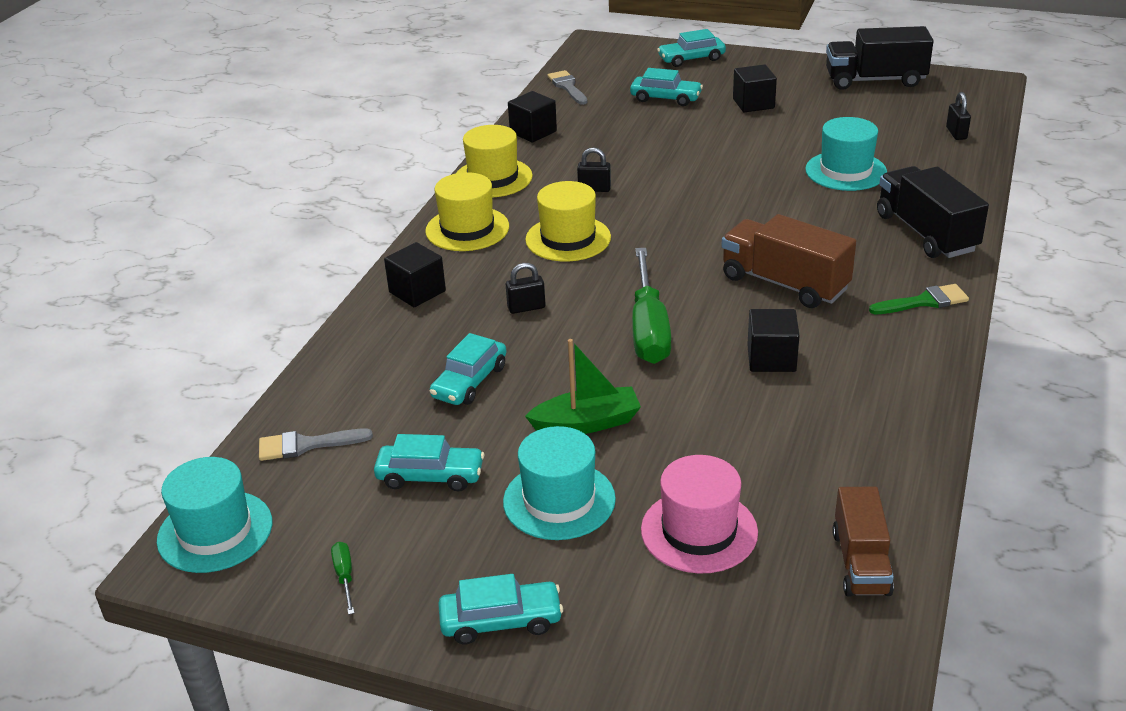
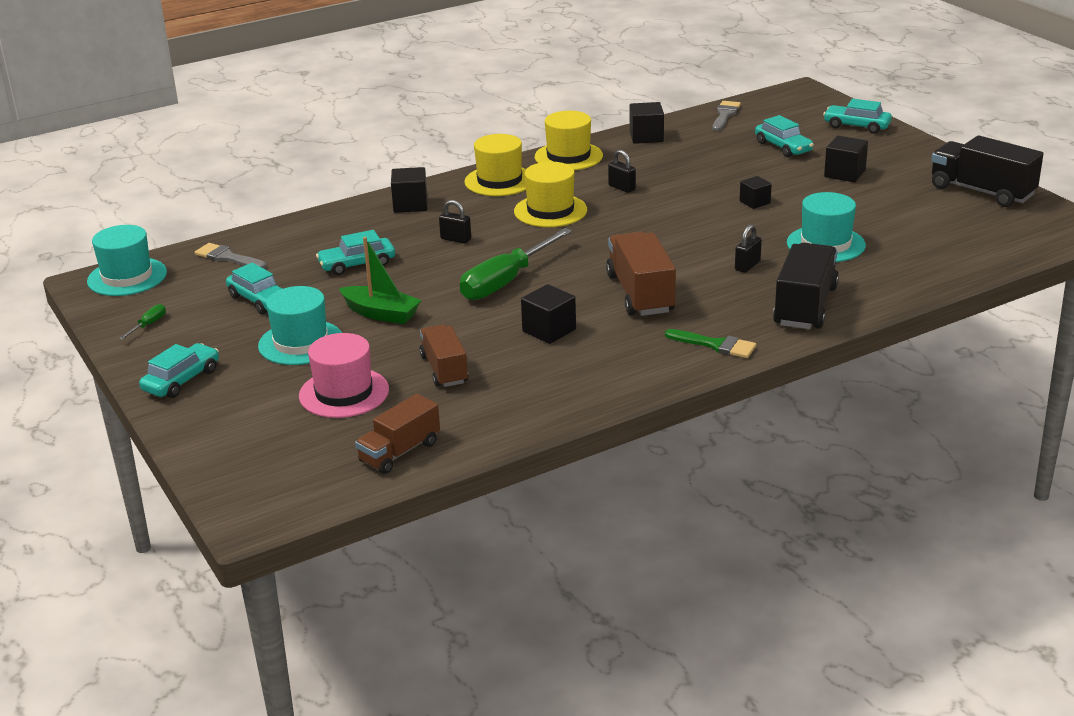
camera: 40 degrees right, 5 degrees down
turquoise car [438,574,563,644] -> turquoise car turned 90 degrees counterclockwise [139,343,219,398]
black padlock [946,92,971,140] -> black padlock moved to [735,224,762,273]
none -> brown truck [419,324,468,387]
none -> black cube [740,176,772,209]

